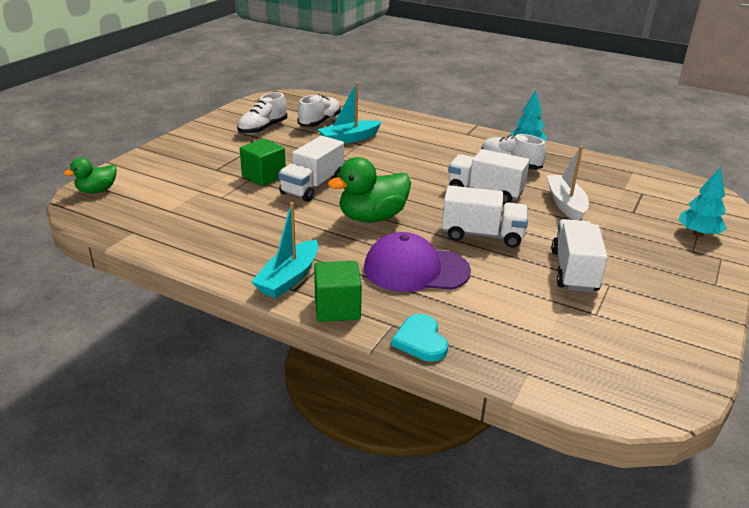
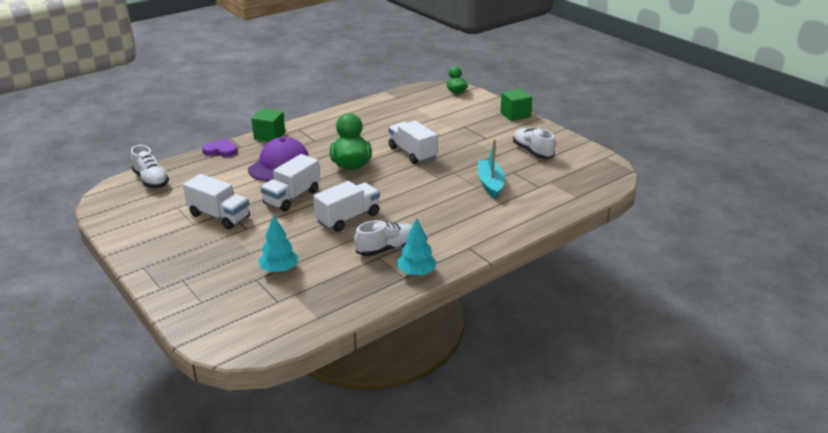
camera: 115 degrees right, 0 degrees up
green cube [240,139,286,186] -> green cube moved to [500,89,532,121]
turquoise boat [251,202,318,298] -> none
white shoe [297,94,341,127] -> white shoe moved to [131,145,169,188]
turquoise heart [391,314,448,362] -> purple heart [202,139,237,157]
white boat [546,146,589,220] -> none
turquoise tree [679,167,727,237] -> turquoise tree moved to [258,215,299,273]

